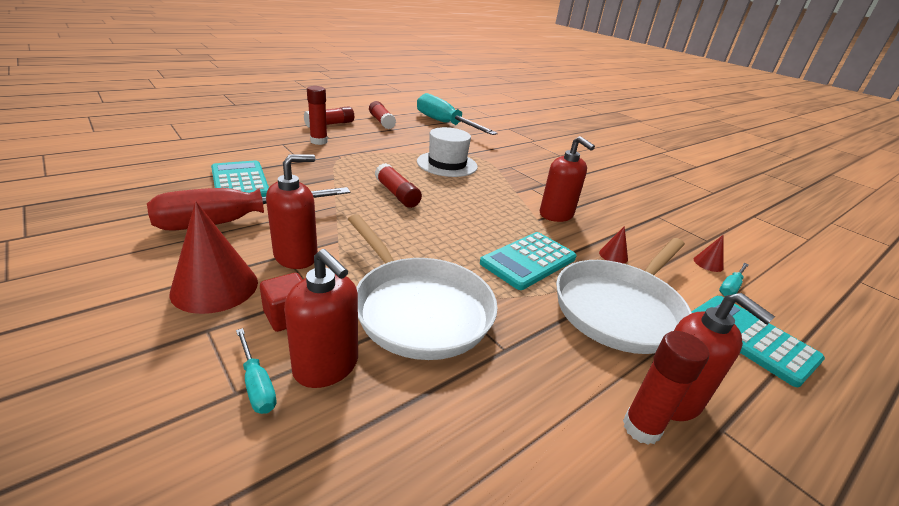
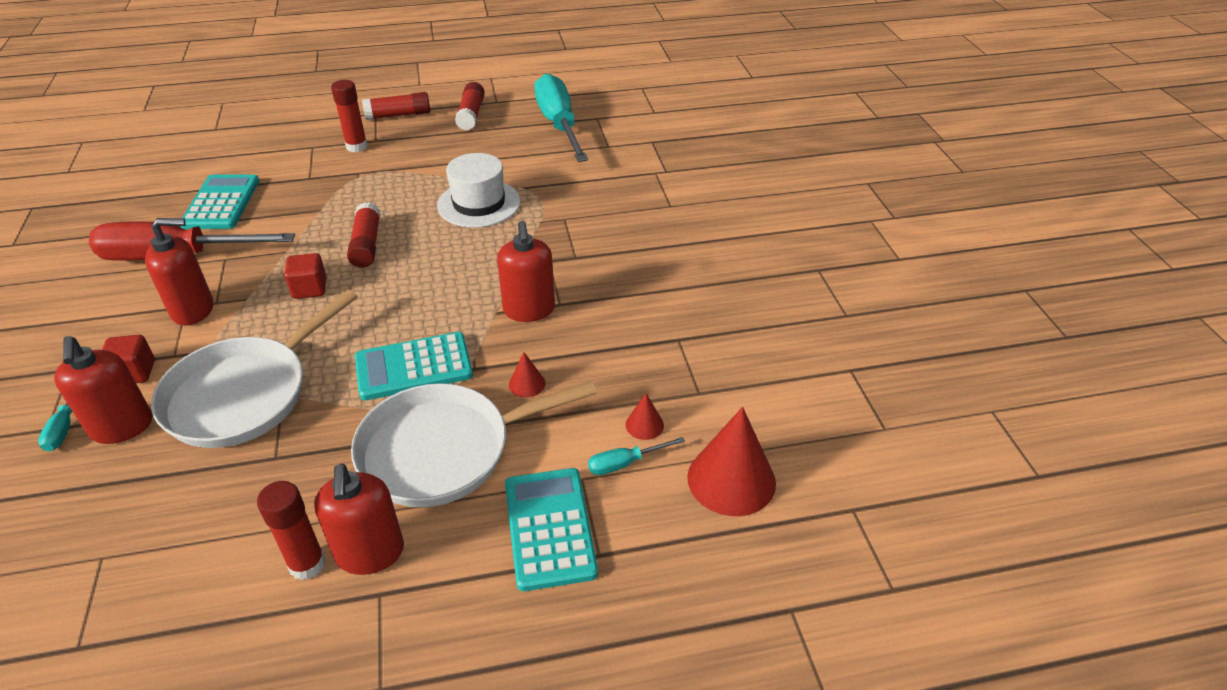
camera: 30 degrees right, 10 degrees up
red cone [169,201,258,314] -> red cone moved to [687,407,776,516]
white pan [348,214,498,360] -> white pan turned 45 degrees clockwise [151,290,358,448]
none -> red cube [284,253,327,299]

